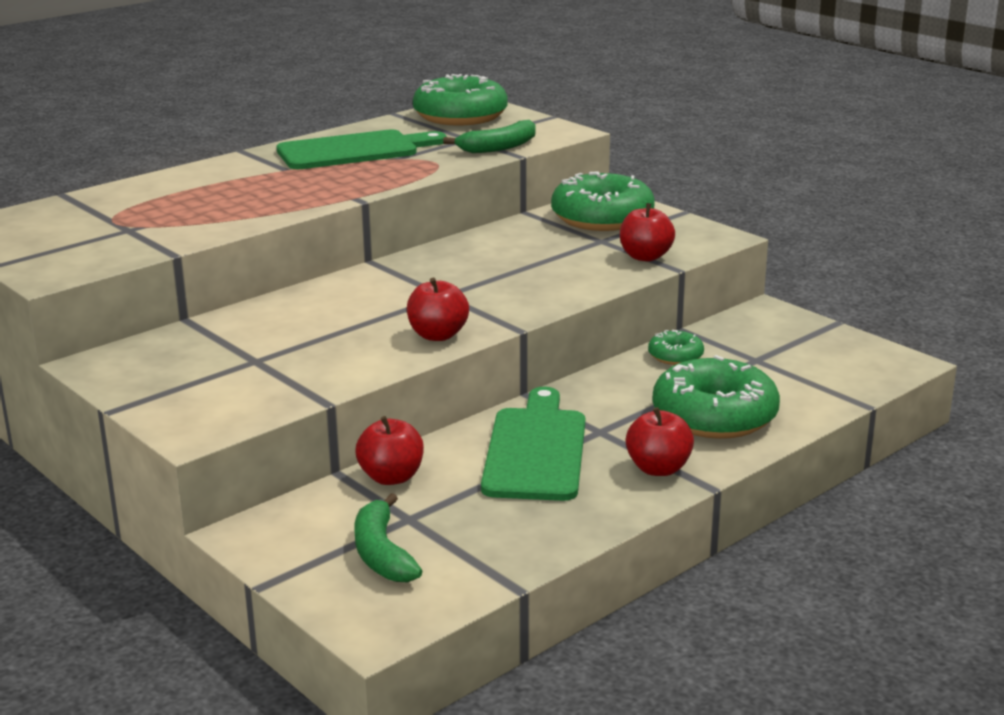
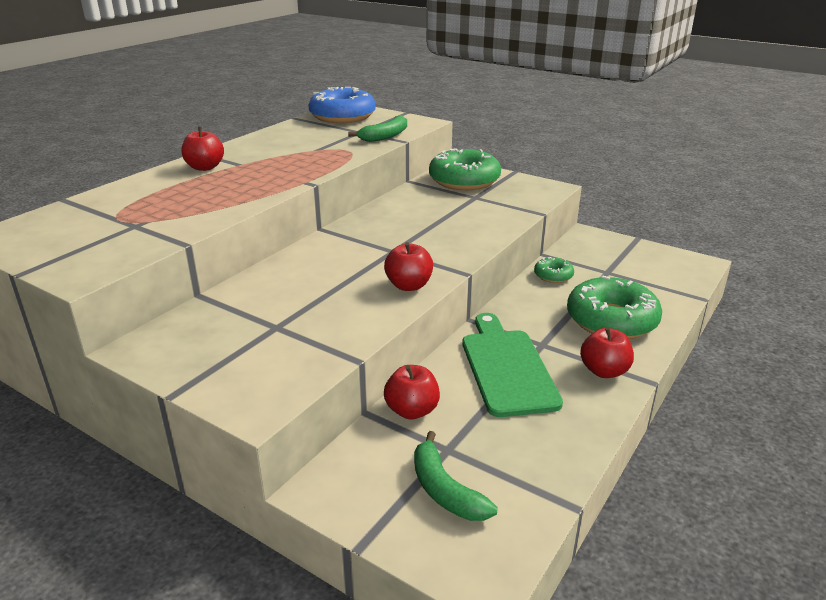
camera: 15 degrees left, 5 degrees up
green cutting board [277,129,447,169] -> none
green donut [413,74,507,125] -> blue donut [309,87,376,123]
red apple [620,203,675,261] -> red apple moved to [181,127,224,171]

